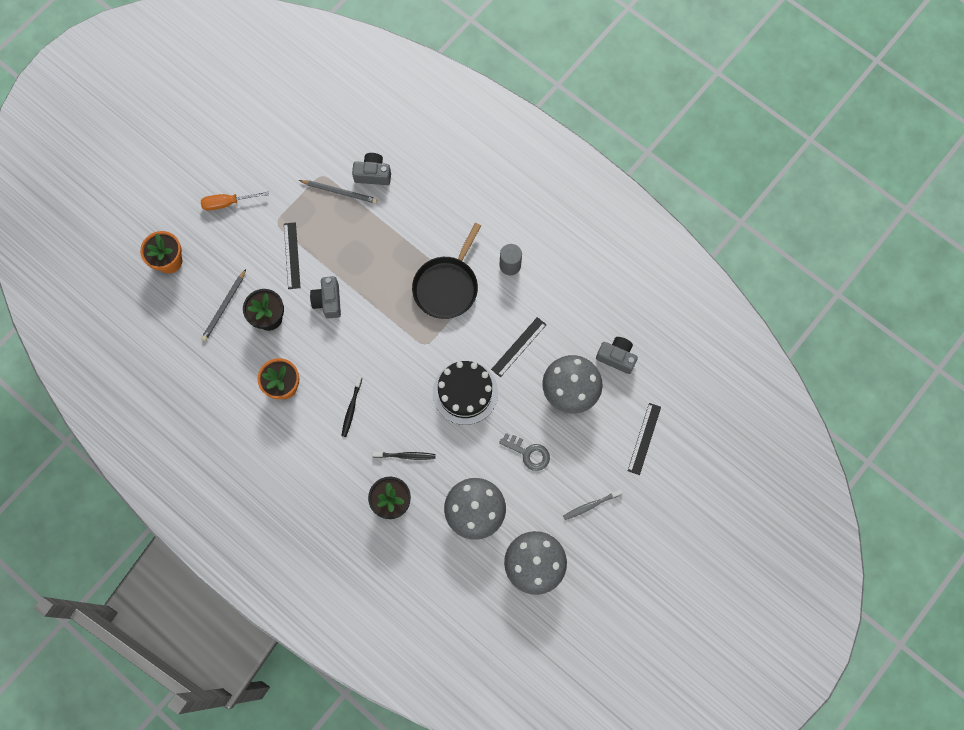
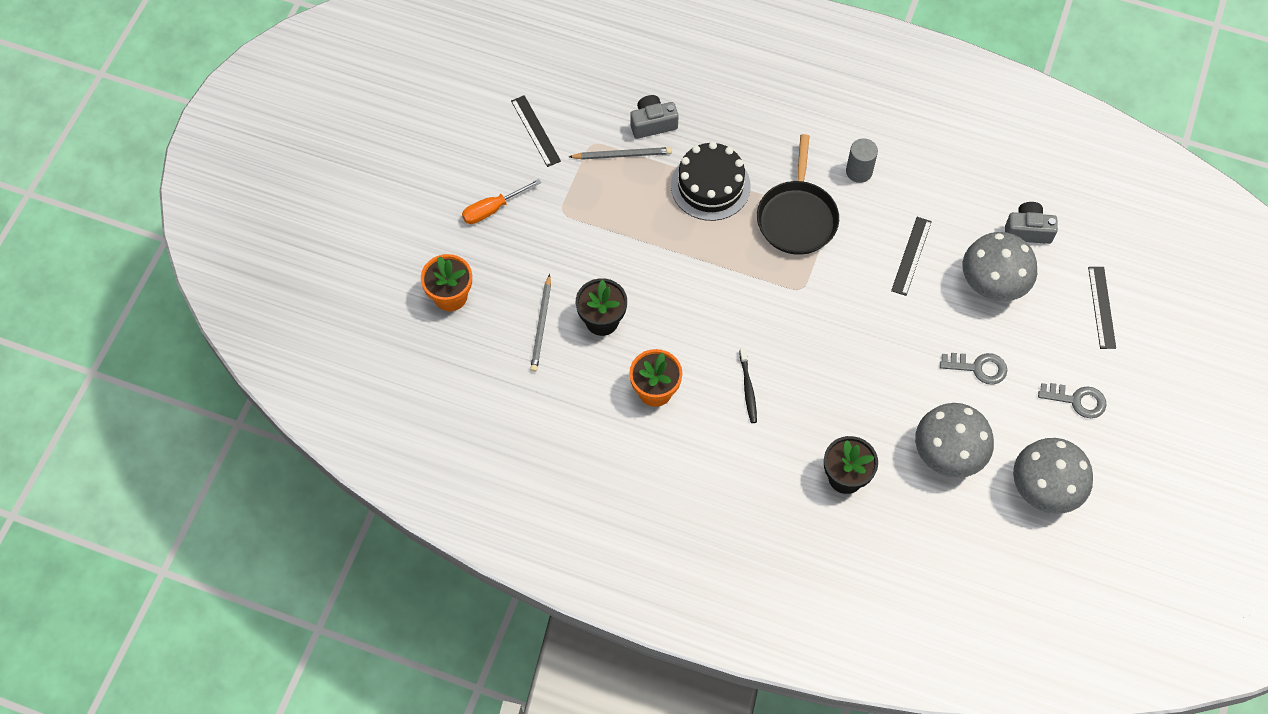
camera: 20 degrees left, 10 degrees down
black ruler [284,222,301,289] -> black ruler moved to [511,95,561,167]
grey camera [310,276,341,318] -> none
black toothbrush [372,452,436,460] -> none
black cake [433,361,498,425] -> black cake moved to [671,142,750,221]
grey toothbrush [563,489,623,520] -> grey key [1038,383,1107,418]

